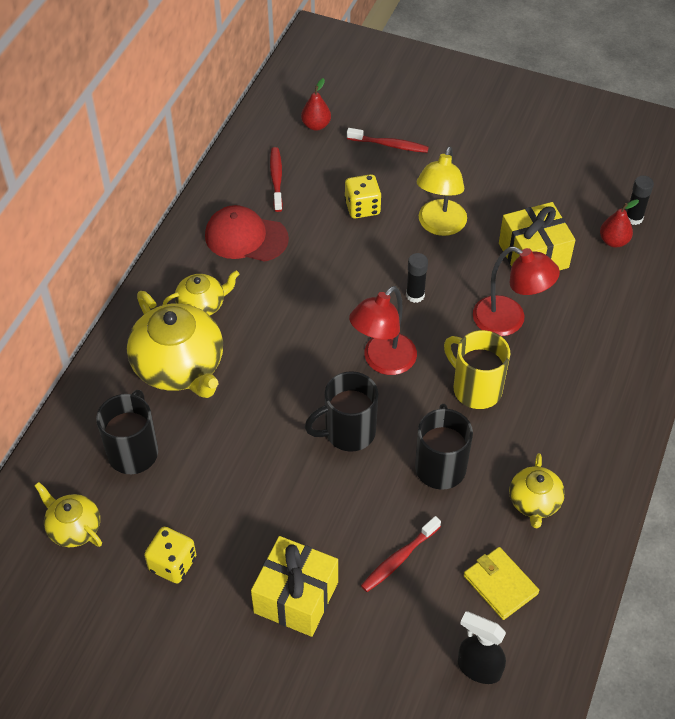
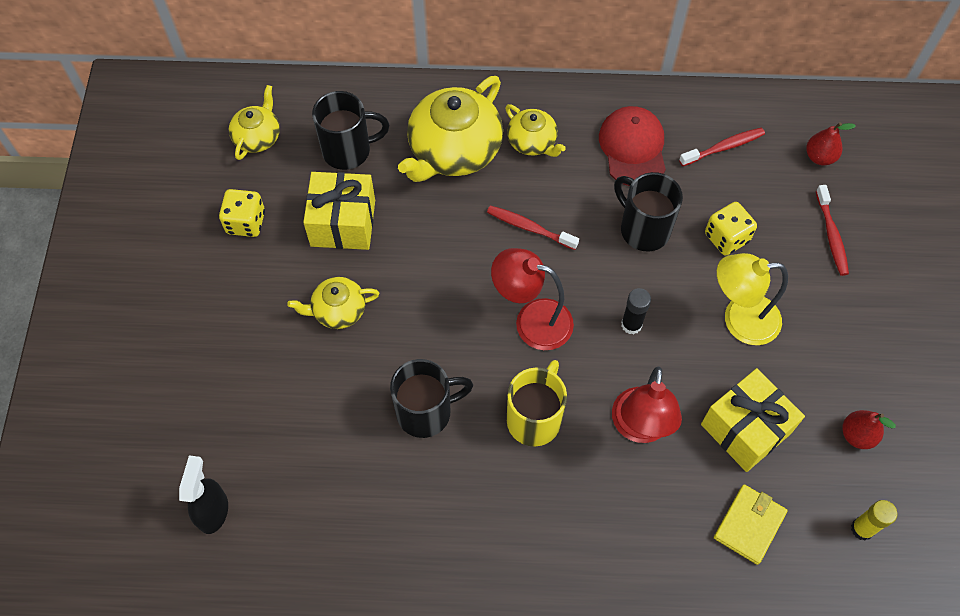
camera: 70 degrees right, 10 degrees up
yellow gift [251,536,338,637] -> yellow gift moved to [303,172,375,250]
black mug [305,371,378,452] -> black mug moved to [614,172,683,251]
red toothbrush [361,516,441,592] -> red toothbrush moved to [487,205,579,250]
yellow wallet [464,547,539,620] -> yellow wallet moved to [714,484,788,565]
yellow teapot [509,453,565,528] -> yellow teapot moved to [287,277,380,329]
red pear [600,199,639,248] -> red pear moved to [842,410,896,449]
black glue stick [627,176,654,225] -> yellow glue stick [851,500,897,541]

